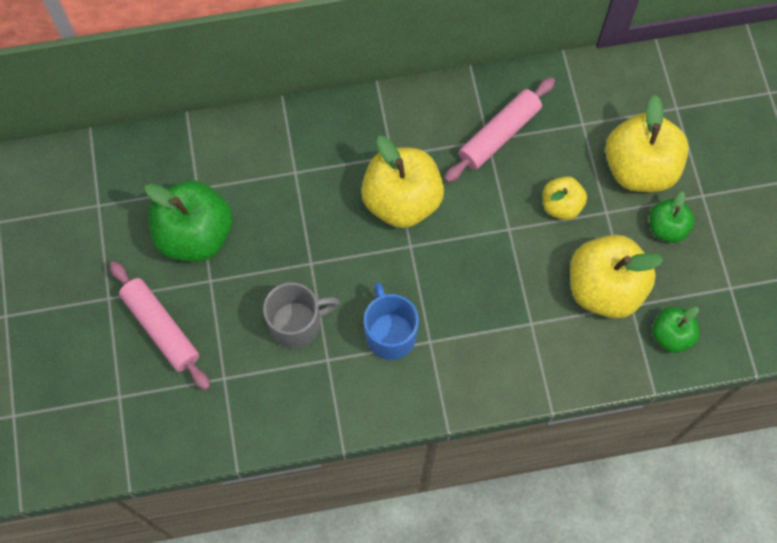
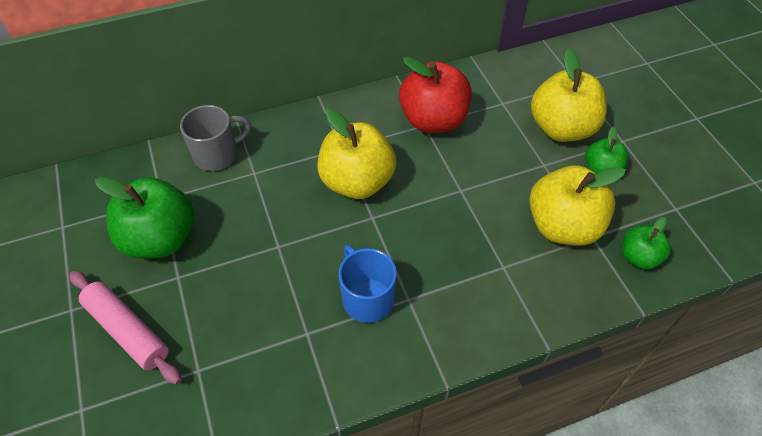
camera: 10 degrees left, 15 degrees down
grey mug [263,282,340,348] -> grey mug moved to [180,105,251,171]
pink rolling pin [444,77,555,183] -> red apple [399,56,472,133]
yellow apple [543,176,587,220] -> none

